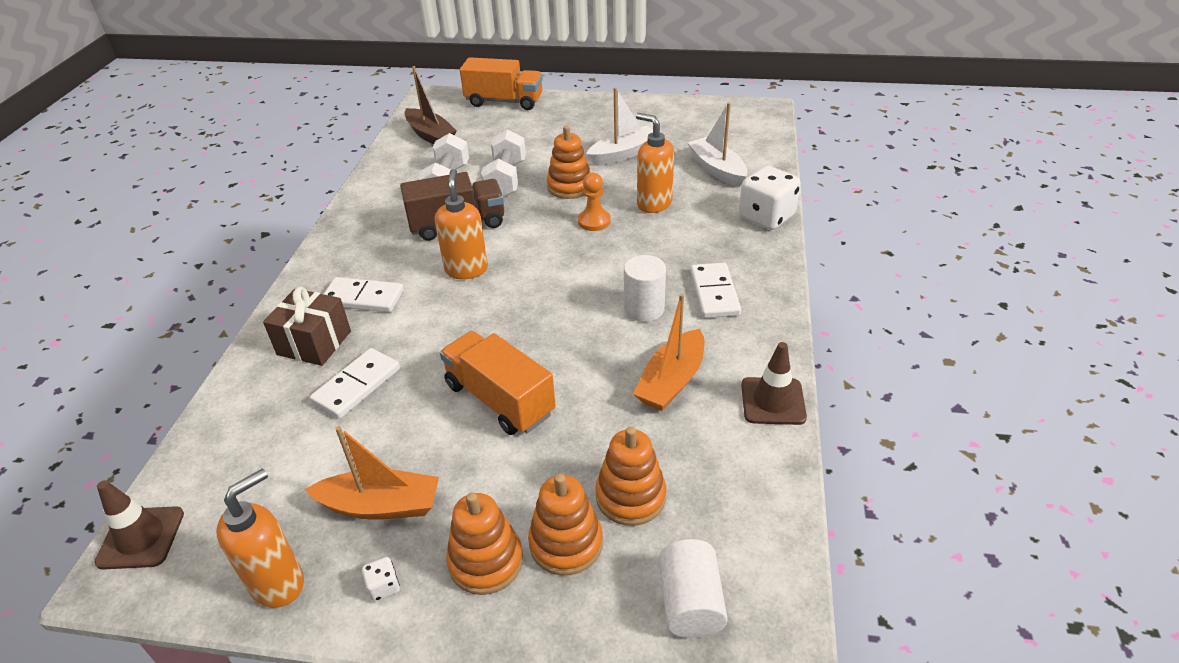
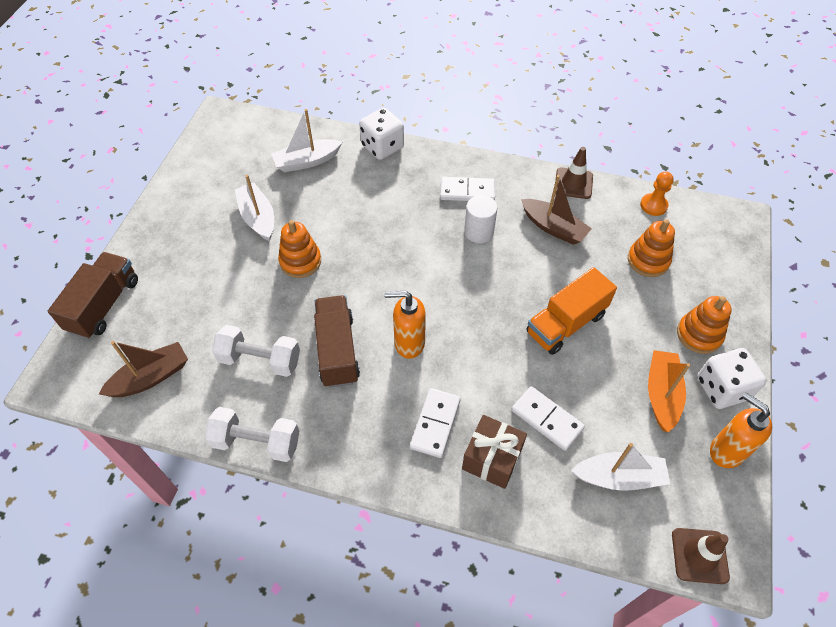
camera: 85 degrees left, 15 degrees up
white dice [362,557,400,602] -> white dice [697,348,766,409], size x2.39
orange truck [460,57,543,110] -> brown truck [48,252,138,339]
white dumbbell [481,129,526,197] -> white dumbbell moved to [205,407,299,462]
orange stacking toy [528,474,603,575] -> none
orange pawn [578,173,611,231] -> orange pawn moved to [640,171,674,216]
orange boat [633,293,704,411] -> brown boat [521,175,592,245]
orange soap dispenser [636,113,674,213] -> none
white cylinder [659,539,728,638] -> none
none -> white boat [571,443,670,491]

